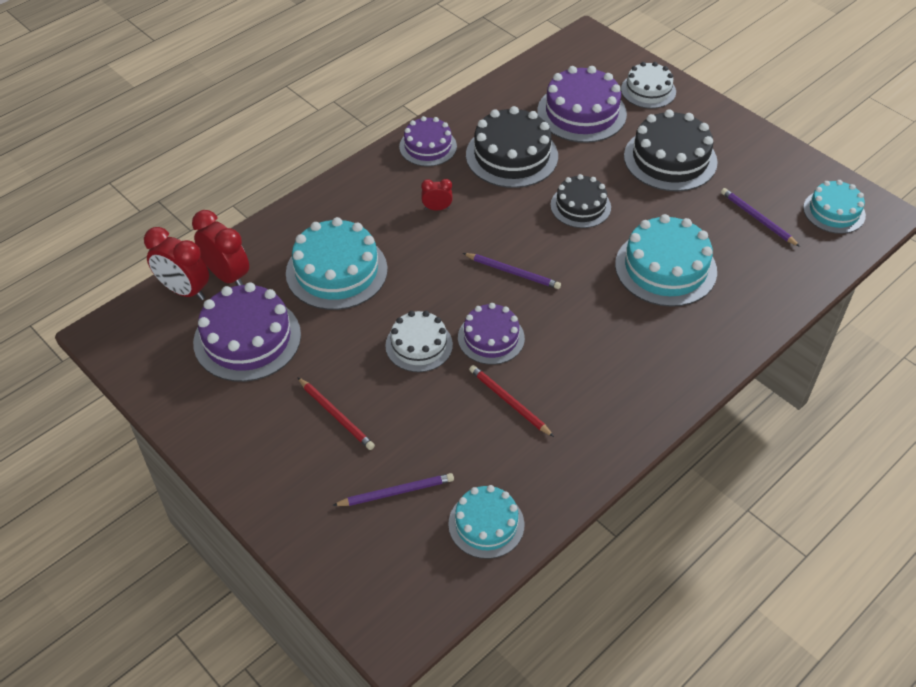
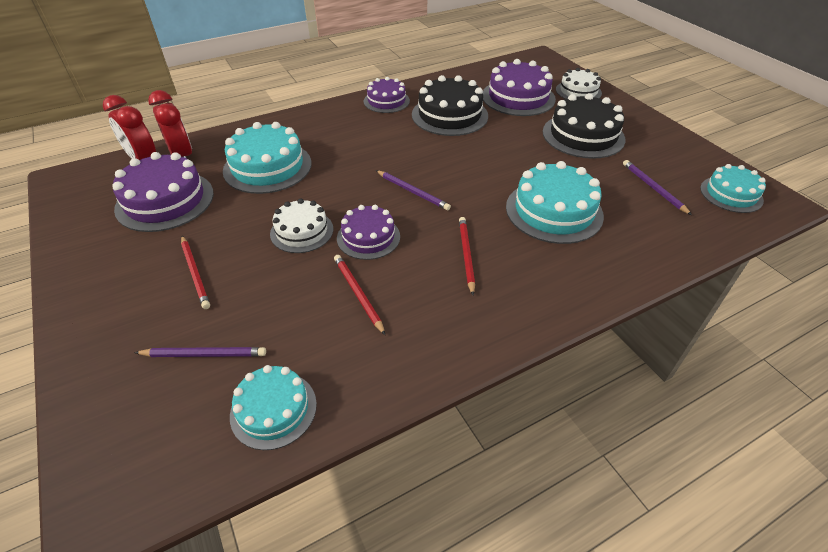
camera: 15 degrees right, 5 degrees down
red clock [421,179,453,211] -> none
black cake [550,174,611,228] -> none
none -> red pencil [459,217,475,295]

